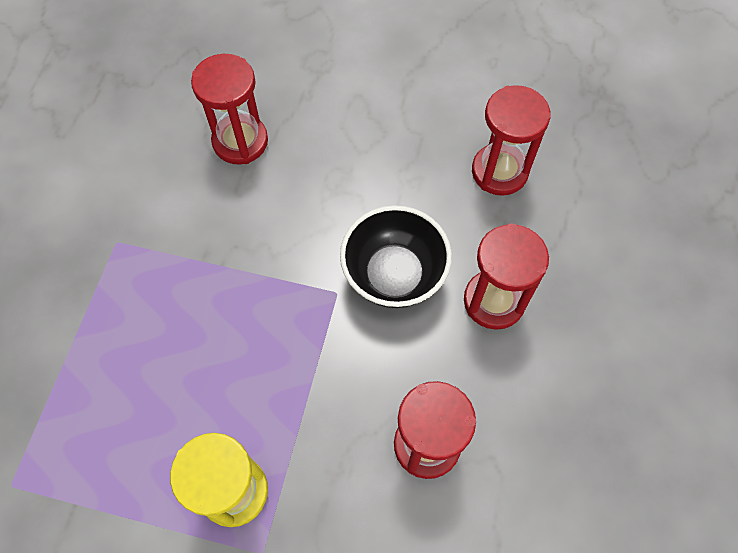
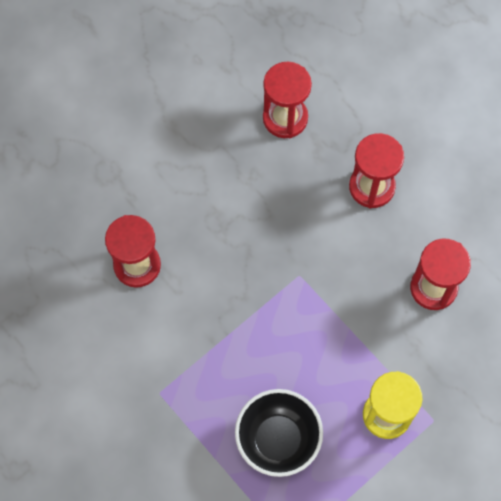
camera: 55 degrees left, 5 degrees up
black bowl [340,205,452,308] -> black bowl moved to [235,389,323,477]

